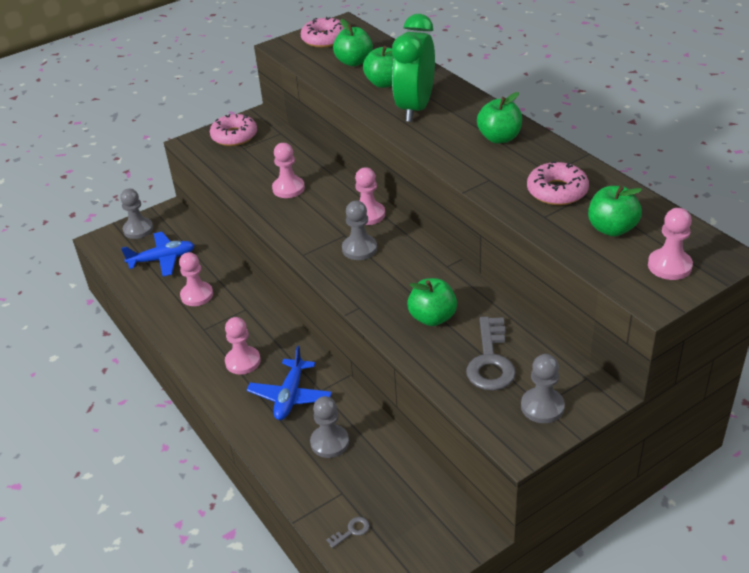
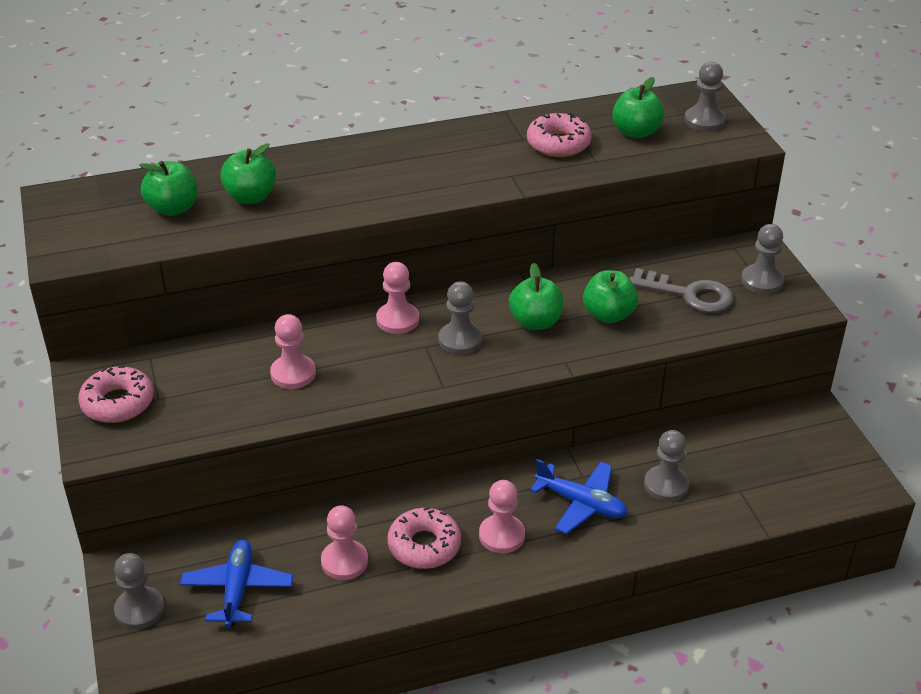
camera: 75 degrees left, 0 degrees up
pink donut [301,17,344,48] -> pink donut moved to [387,507,461,569]
grey key [326,517,370,548] -> none
green clock [392,14,435,122] -> none
green apple [477,92,522,143] -> green apple moved to [509,263,564,330]
pink pawn [648,208,693,280] -> grey pawn [685,62,725,132]

